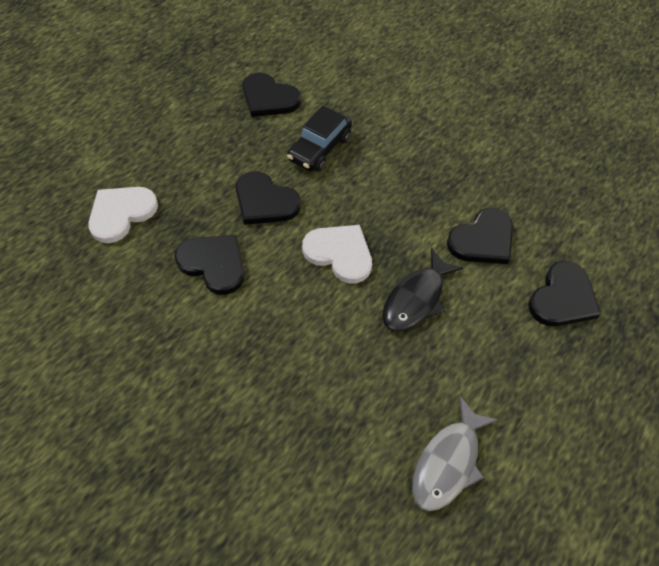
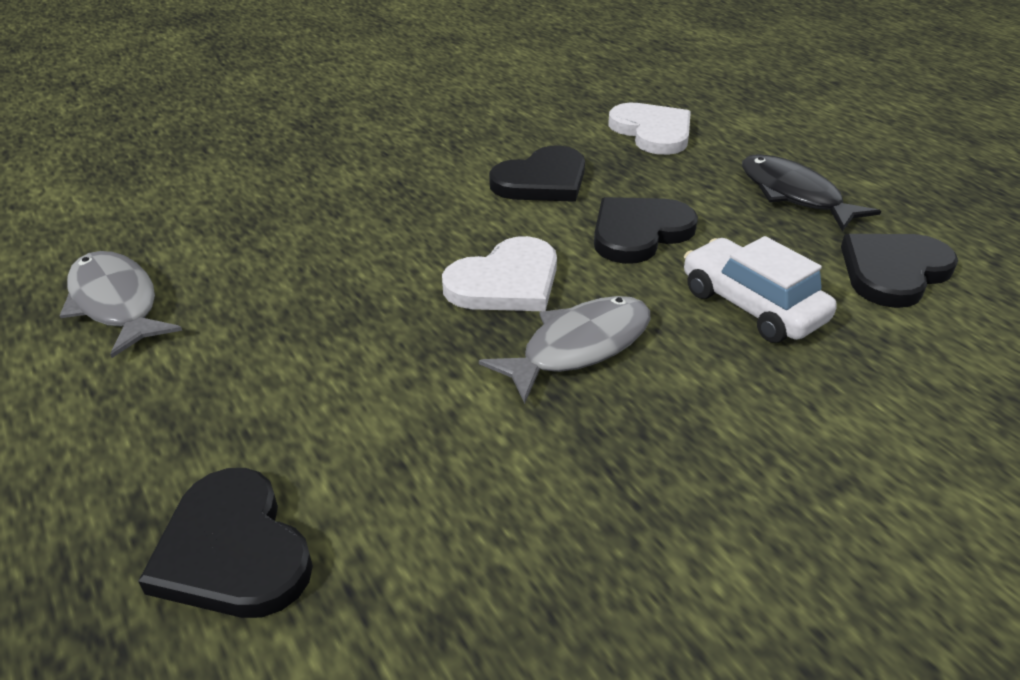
camera: 110 degrees right, 20 degrees down
black car [287,106,352,172] -> white car [684,236,837,343]
black fish [382,248,463,331] -> black fish moved to [742,154,881,232]
black heart [447,208,513,264] -> none
none -> grey fish [479,296,650,404]

